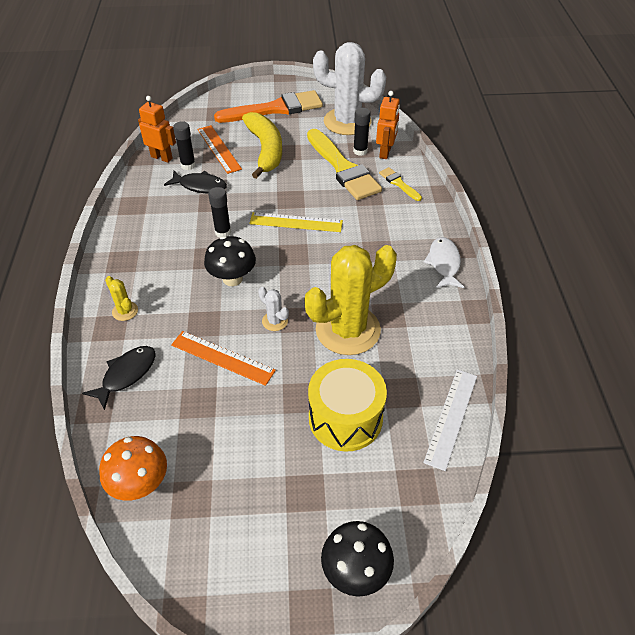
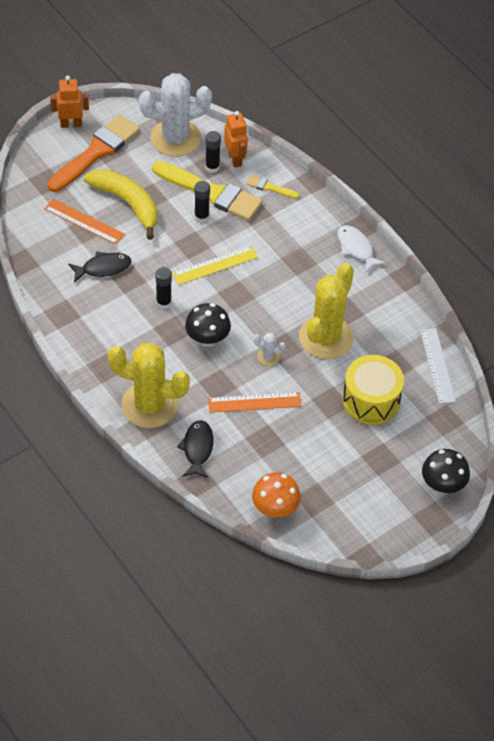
camera: 35 degrees left, 5 degrees up
yellow cactus [105,276,138,321] -> yellow cactus [108,343,190,428], size x2.46
orange robot [138,96,176,163] -> orange robot moved to [50,76,89,128]
black glue stick [173,121,196,170] -> black glue stick moved to [194,181,210,223]

